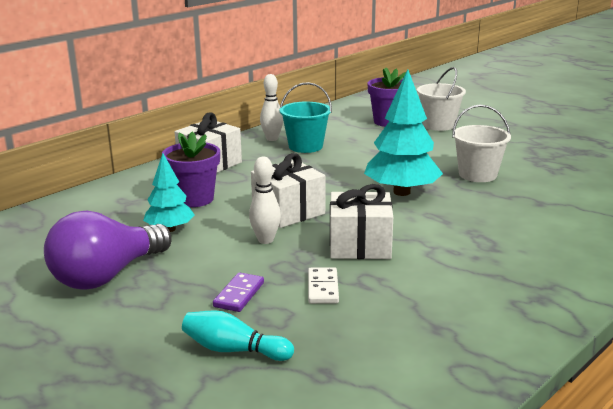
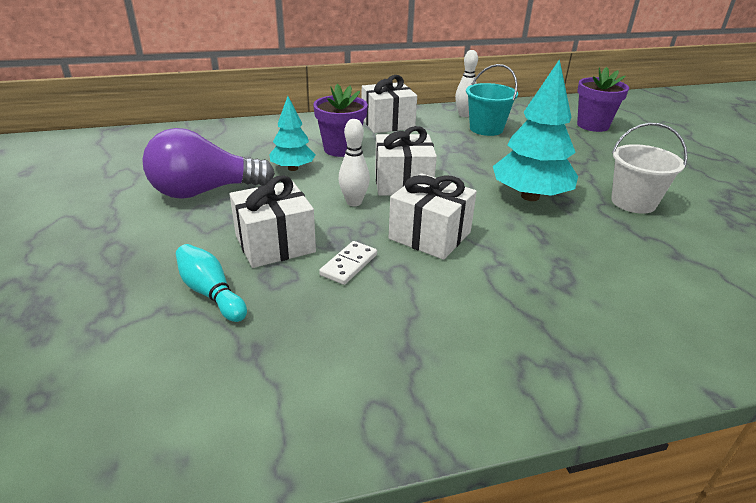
camera: 30 degrees right, 10 degrees up
purple domino [213,272,264,312] -> white gift [230,175,316,268]
white bucket [417,67,466,131] -> none

